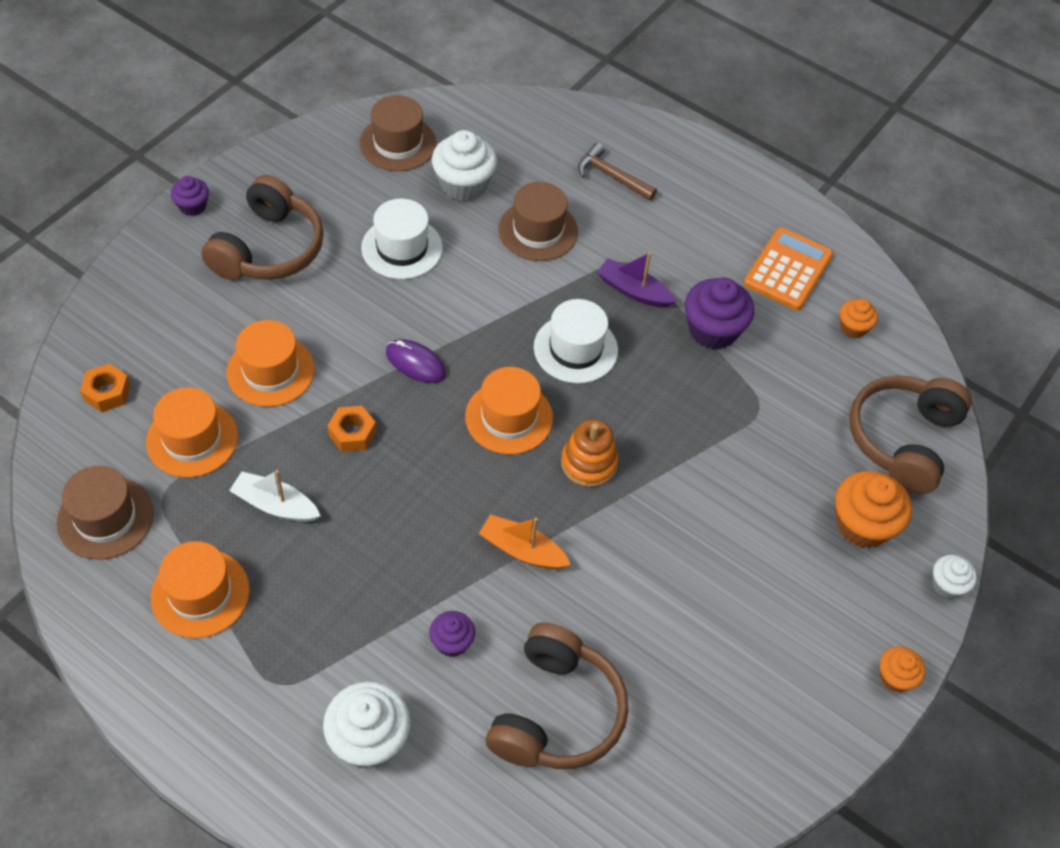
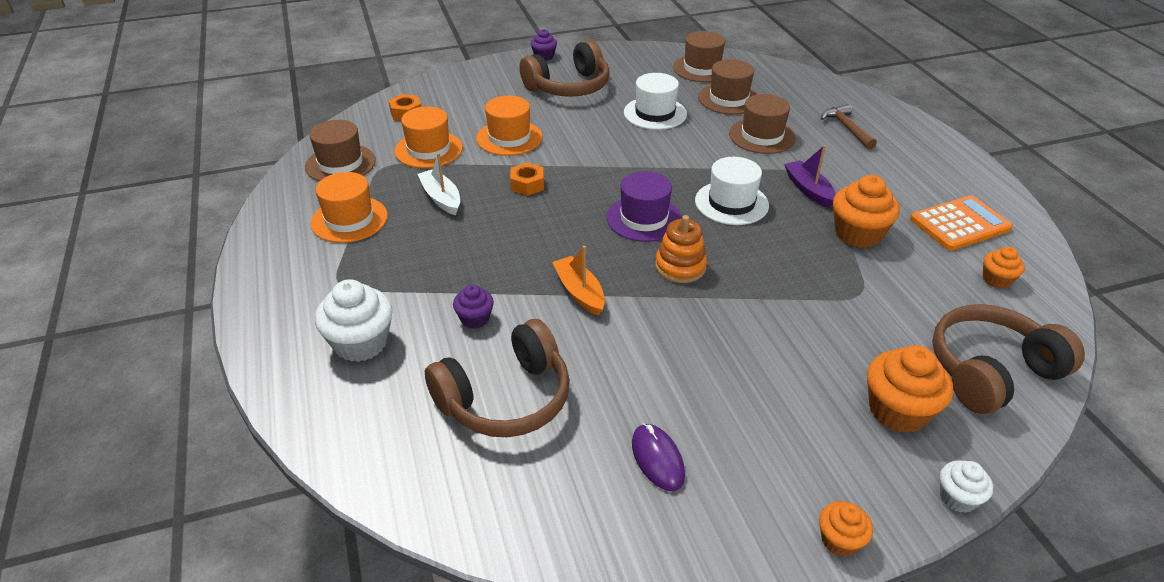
camera: 40 degrees right, 15 degrees down
purple mouse [386,339,446,383] -> purple mouse moved to [632,423,685,491]
white cupcake [432,130,497,202] -> brown hat [698,59,758,115]
orange hat [465,367,553,454] -> purple hat [607,171,682,242]
purple cupcake [685,277,754,350] -> orange cupcake [833,175,900,248]

